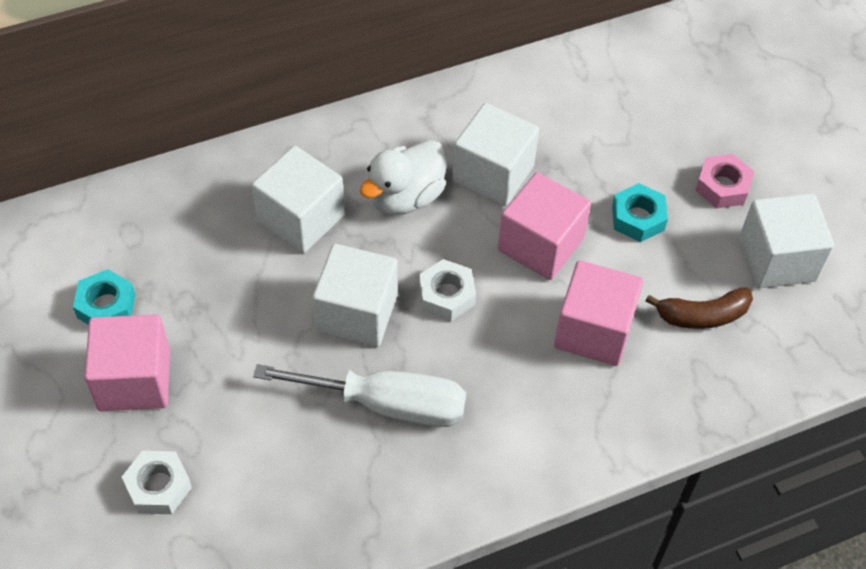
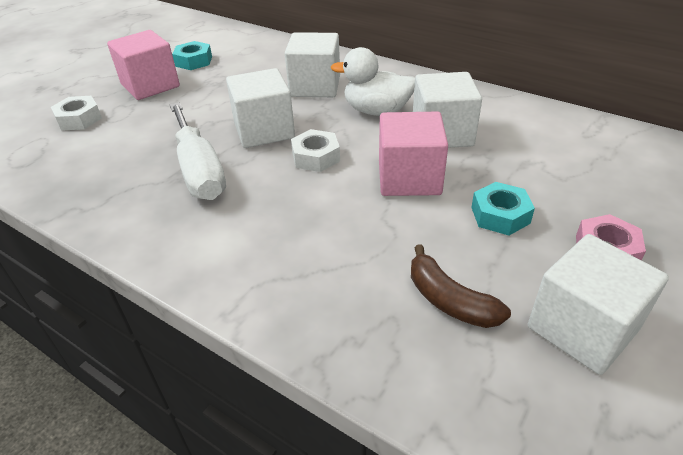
camera: 60 degrees right, 15 degrees down
pink cube [554,260,643,366] -> none

